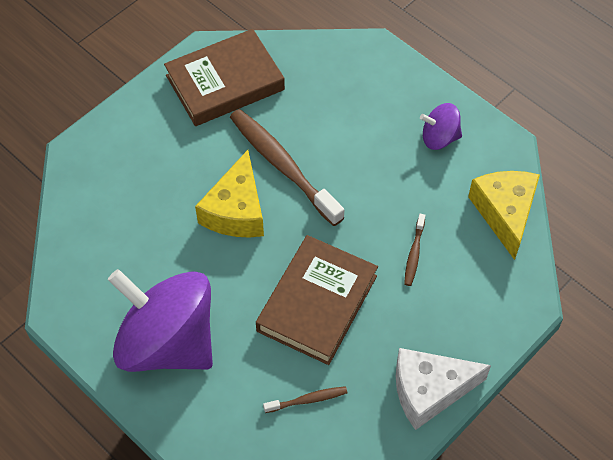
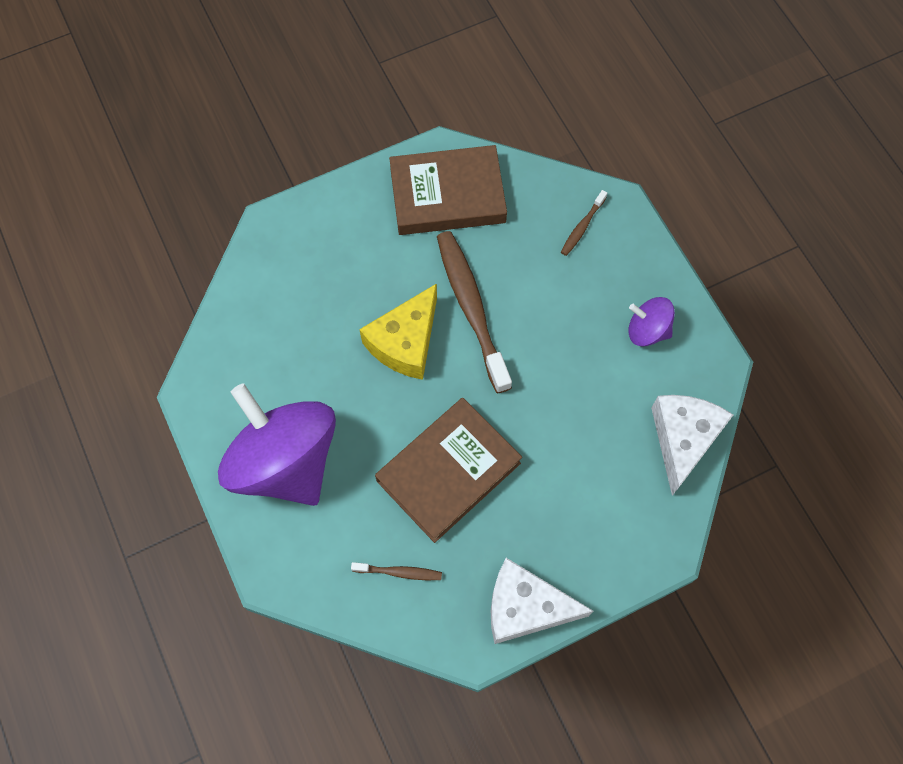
camera: 20 degrees right, 10 degrees up
brown toothbrush [404,214,426,286] -> brown toothbrush moved to [561,190,607,256]
yellow cheese [468,171,540,260] -> white cheese [651,395,734,495]

